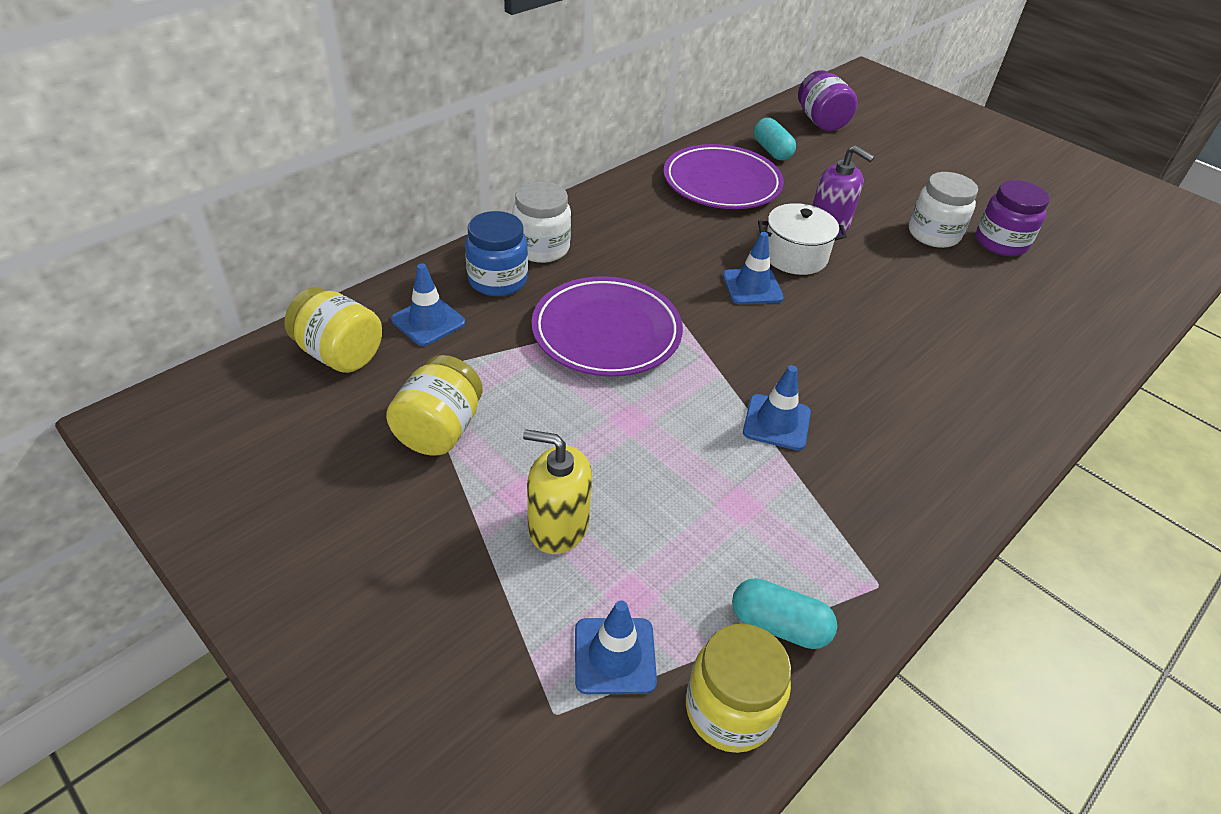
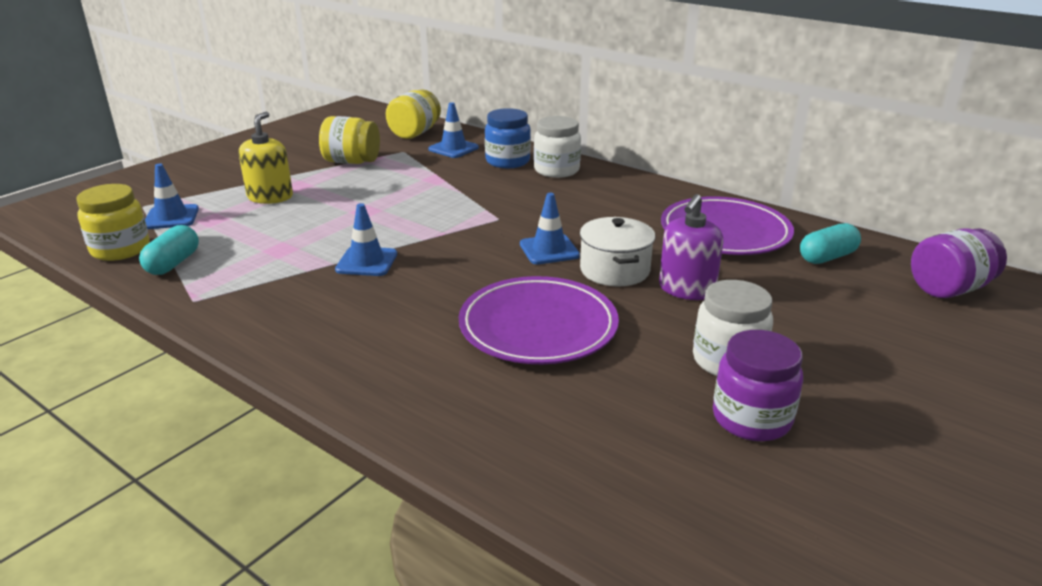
camera: 85 degrees right, 15 degrees down
purple plate [532,276,683,377] -> purple plate moved to [459,276,619,364]

